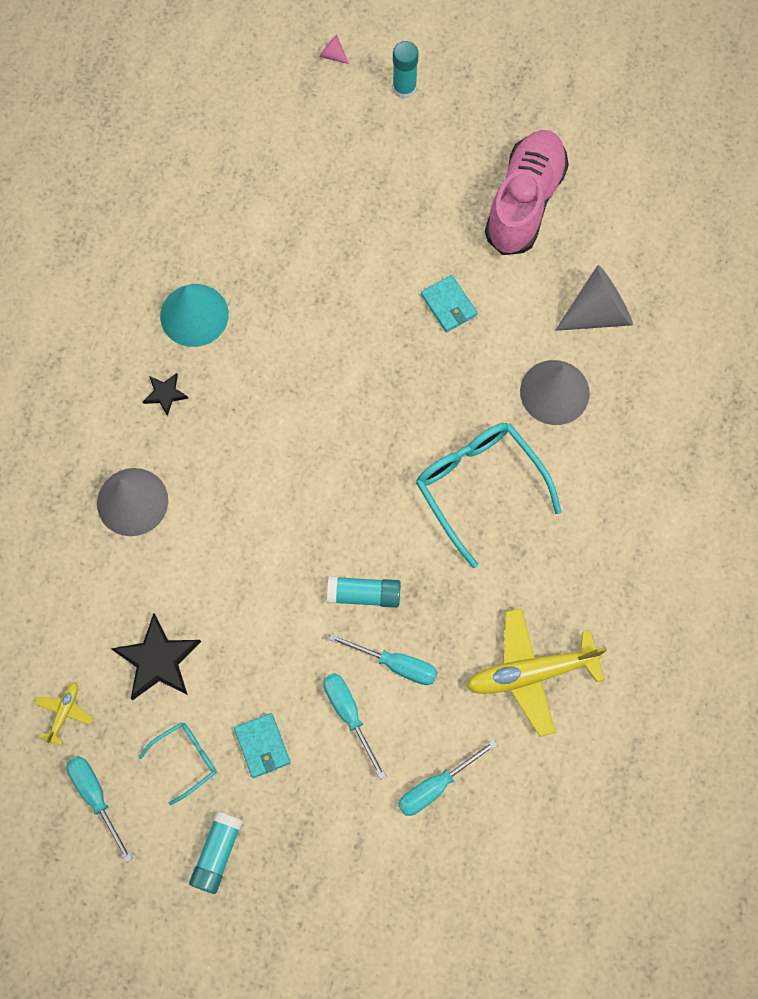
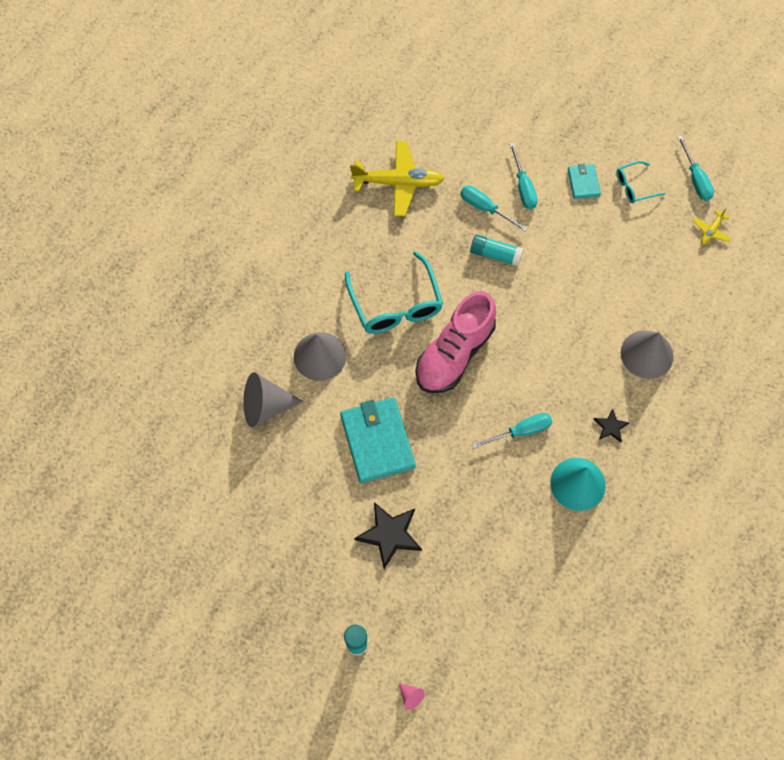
camera: 165 degrees left, 5 degrees down
black star [111,614,201,701] -> black star moved to [354,502,422,569]
turquoise glue stick [189,812,243,894] -> none
turquoise screwdriver [398,739,498,816] -> turquoise screwdriver moved to [472,413,552,449]
turquoise wallet [421,275,478,332] -> turquoise wallet [340,397,416,483], size x1.94
pink shoe [485,130,569,255] -> pink shoe moved to [416,291,496,393]

